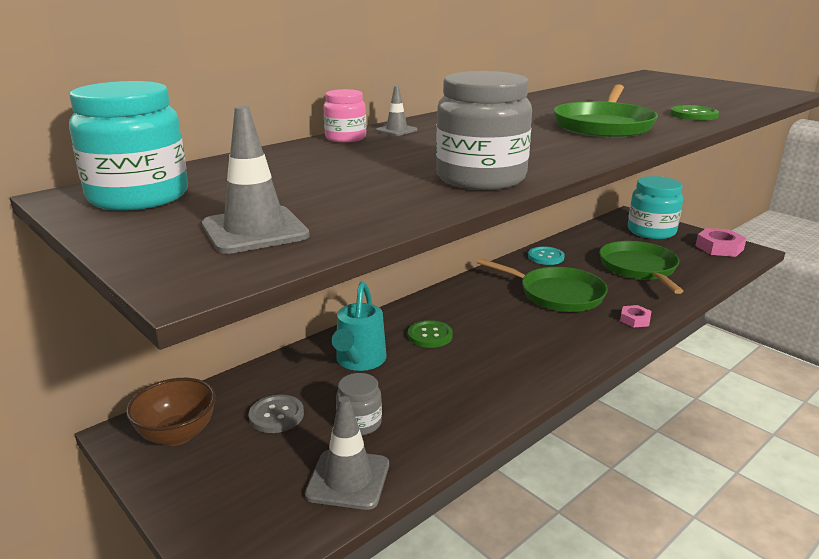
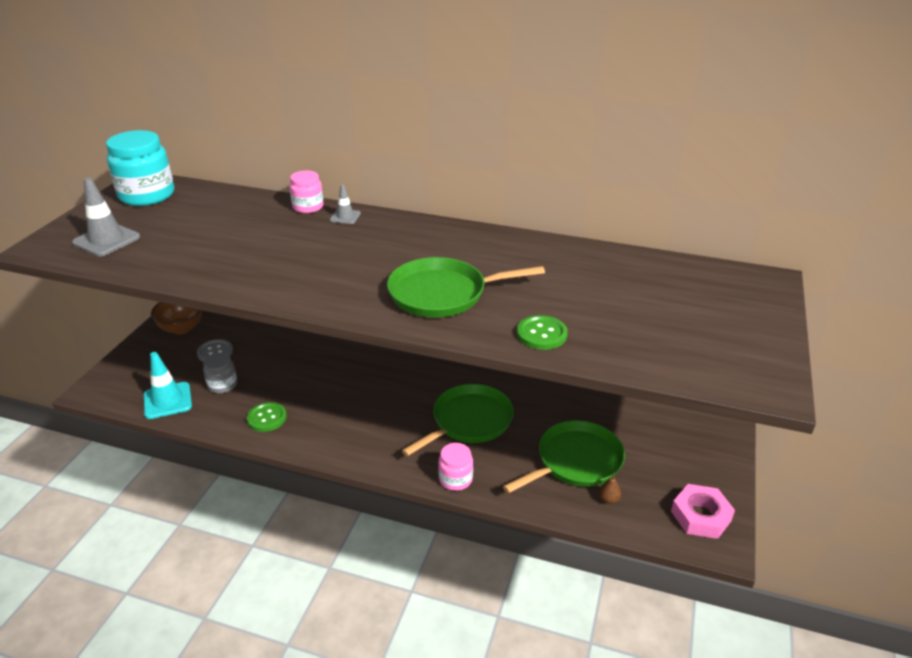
camera: 60 degrees right, 10 degrees up
grey traffic cone [305,396,389,510] -> turquoise traffic cone [144,352,192,419]
turquoise watering can [332,282,387,371] -> none
green button [408,320,453,348] -> green button moved to [247,402,287,432]
grey jar [436,71,532,190] -> none
green pan [477,258,608,312] -> green pan turned 135 degrees counterclockwise [402,384,514,456]
turquoise button [528,246,565,265] -> none
pink nut [620,305,652,327] -> pink jar [438,443,473,491]
turquoise jar [628,176,683,239] -> none
none -> brown pear [599,473,621,504]

